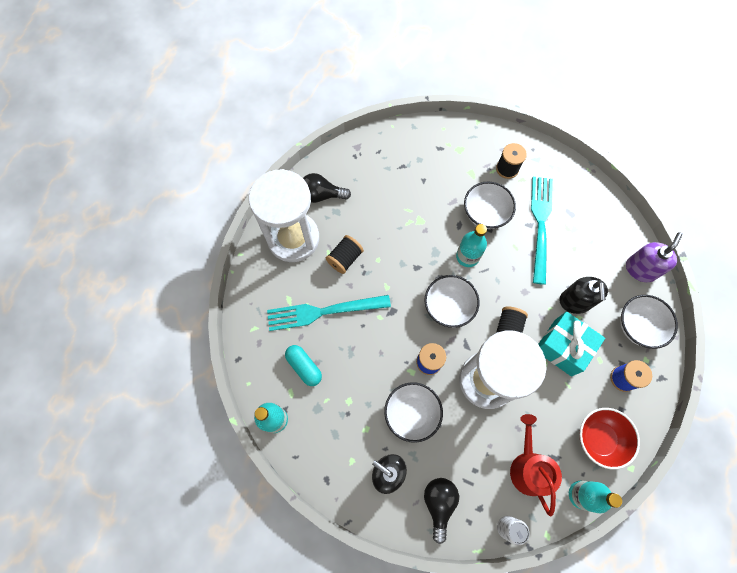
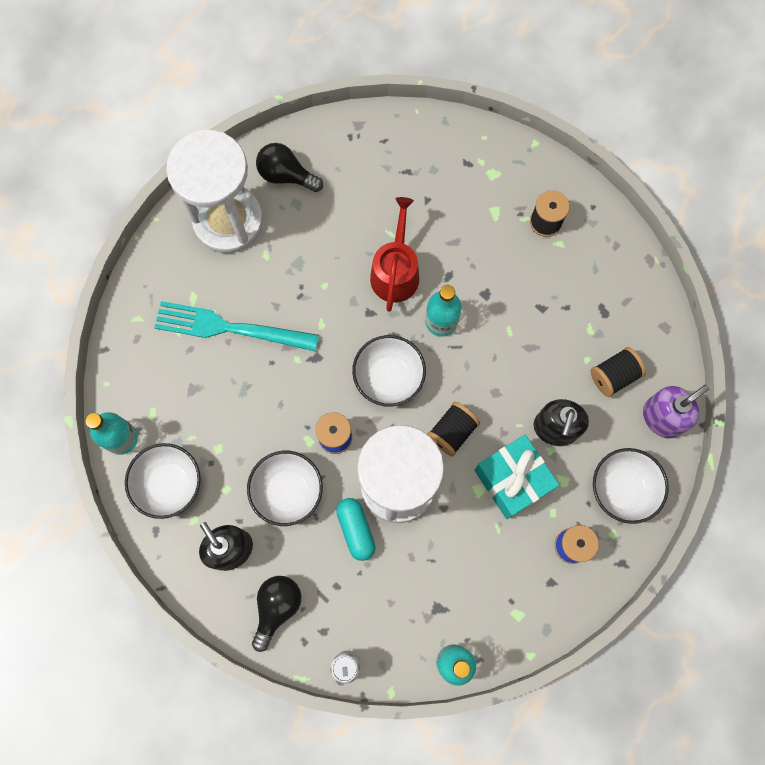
camera: 20 degrees right, 5 degrees up
turquoise capsule [285,345,322,386] -> turquoise capsule moved to [336,498,375,561]
black spool [326,235,364,274] -> black spool moved to [590,347,646,397]
white bowl [464,181,516,229] -> white bowl moved to [125,443,201,519]
red watering can [510,414,562,516] -> red watering can moved to [370,197,419,312]
turquoise fork [531,177,553,285] -> none
red bowl [579,408,640,470] -> none

